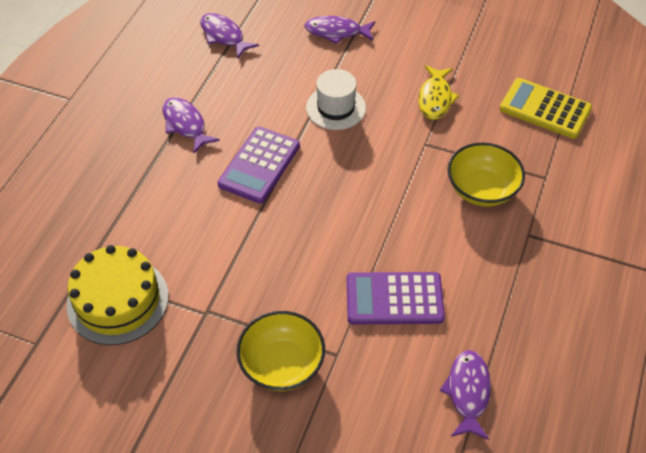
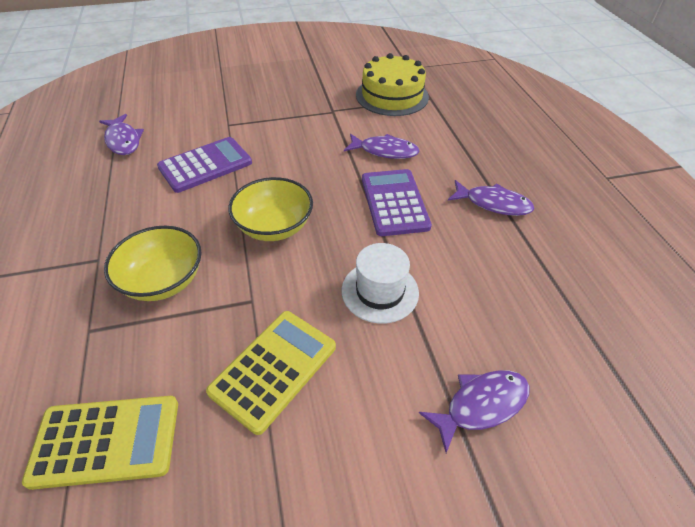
camera: 145 degrees right, 5 degrees down
purple fish [200,13,259,58] -> purple fish moved to [344,134,420,159]
yellow bowl [236,311,325,391] -> yellow bowl moved to [228,177,313,241]
yellow fish [418,65,459,120] -> yellow calculator [206,311,336,435]

